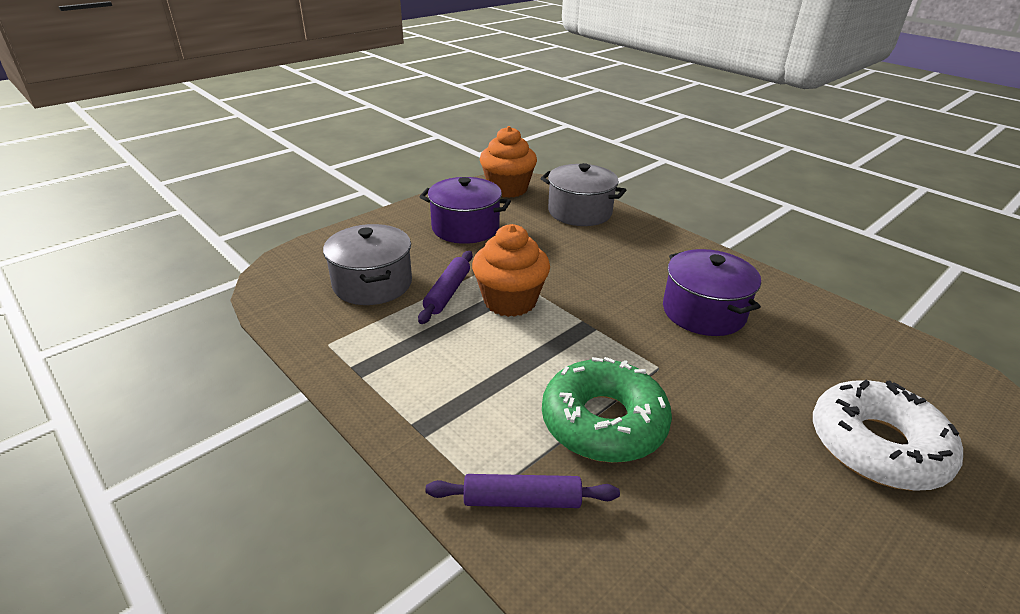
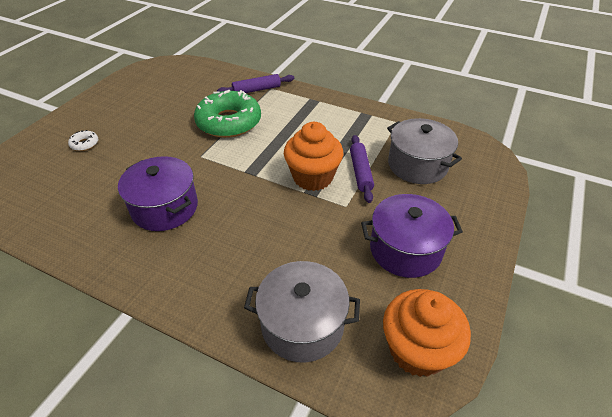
camera: 160 degrees right, 10 degrees up
white donut [813,380,963,491] -> white donut [68,130,98,151], size x0.40

